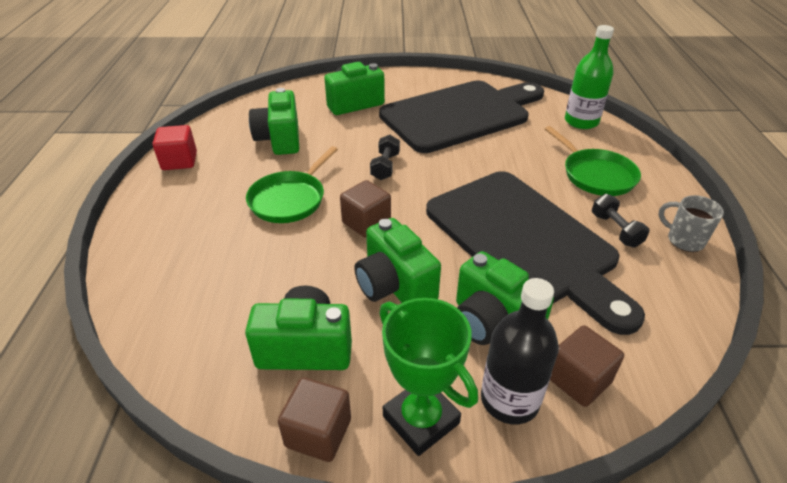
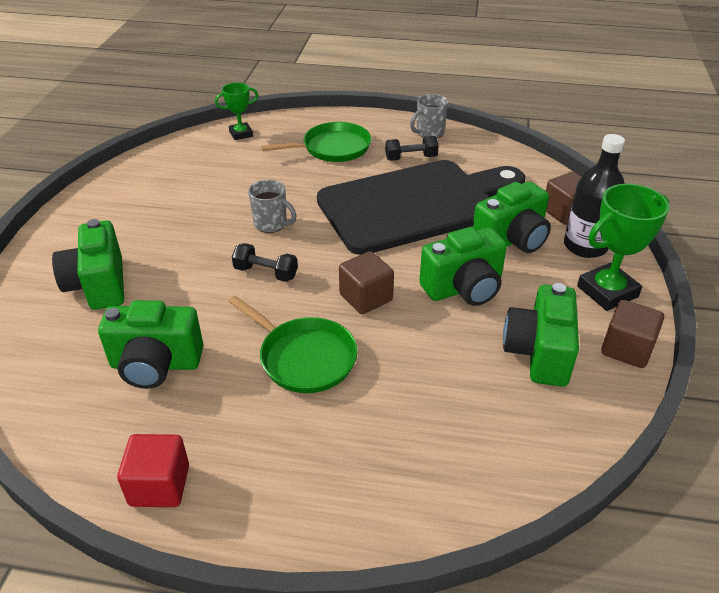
camera: 80 degrees left, 0 degrees up
black cutting board [379,80,544,153] -> none
green bottle [565,25,614,129] -> green trophy [215,83,258,140]
none -> grey mug [248,180,296,233]

